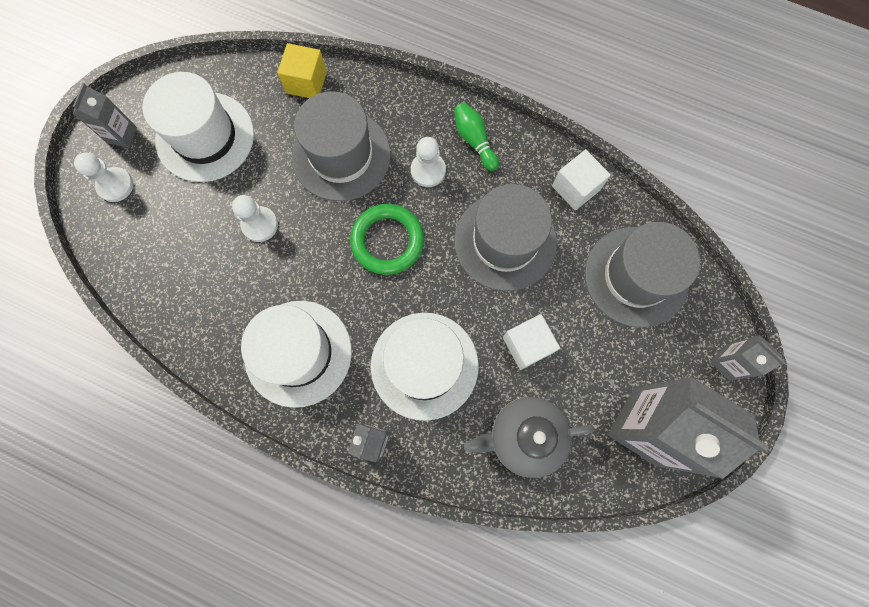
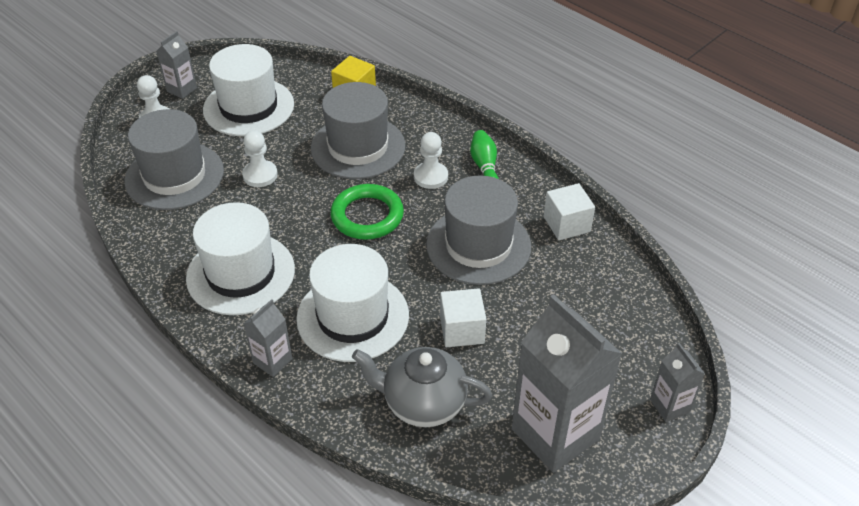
camera: 20 degrees right, 30 degrees down
grey hat [585,222,700,327] -> grey hat moved to [124,109,224,210]

